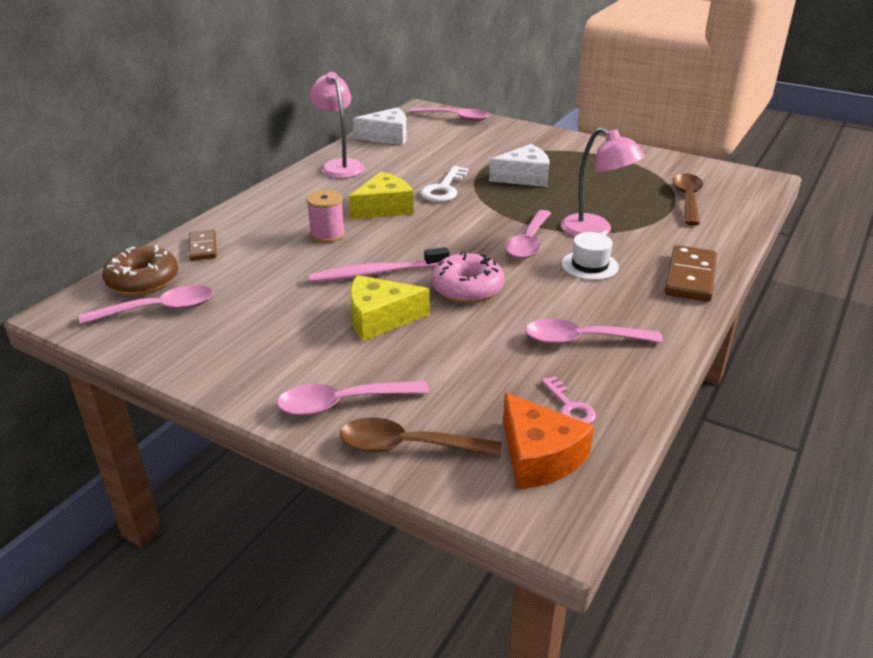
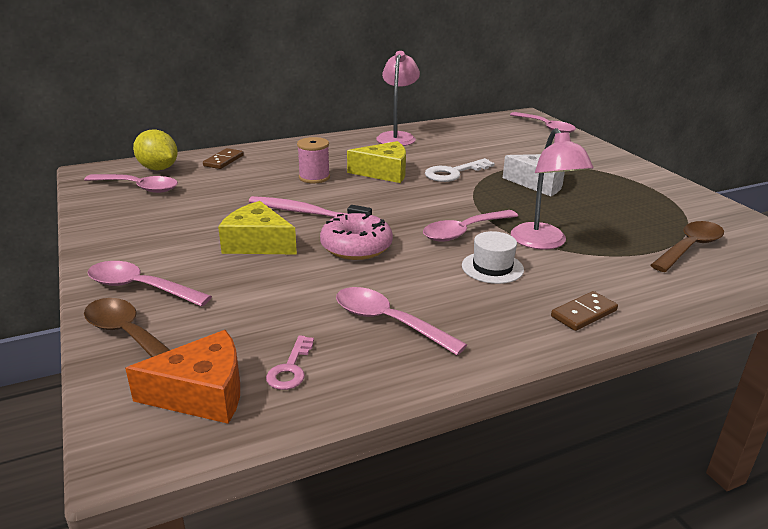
camera: 35 degrees right, 5 degrees down
brown donut [102,245,178,295] -> yellow lemon [133,129,178,170]
white cheese [353,107,407,145] -> none
orange cheese [503,393,594,490] -> orange cheese turned 105 degrees counterclockwise [125,330,240,424]
brown domino [665,245,717,302] -> brown domino [551,291,618,331], size x0.62

